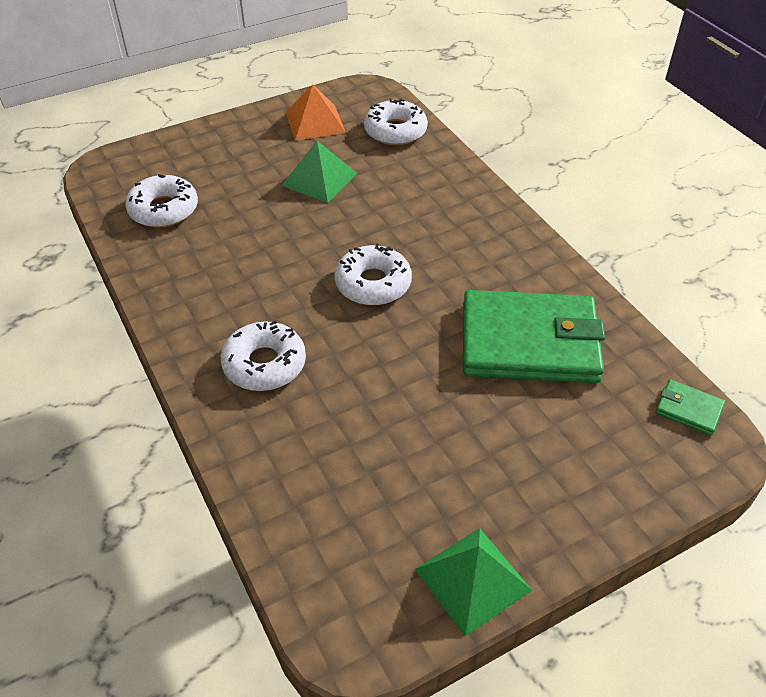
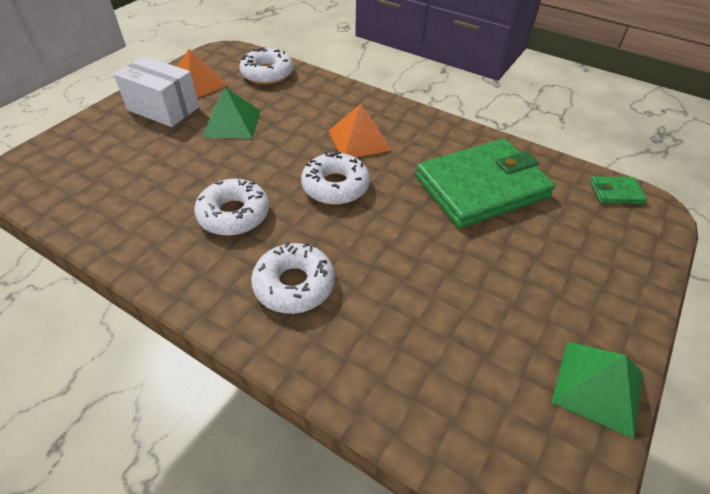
camera: 30 degrees left, 0 degrees up
white donut [125,174,198,228] -> white donut moved to [194,178,269,236]
none -> white box [114,56,199,127]
none -> orange pyramid [328,104,392,158]

